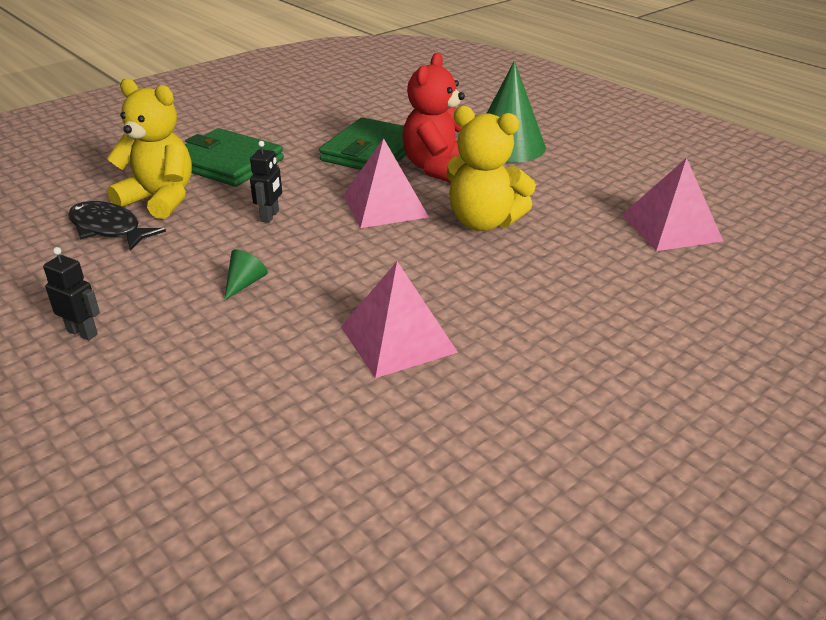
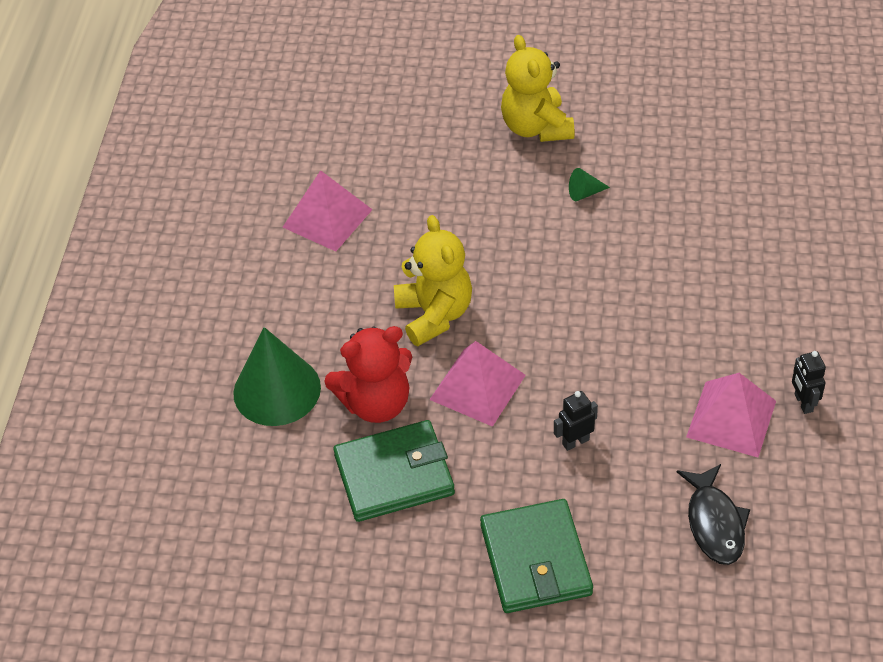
camera: 130 degrees left, 15 degrees up
yellow teddy bear [107,79,192,219] -> yellow teddy bear moved to [501,35,575,142]
green cone [224,249,268,300] -> green cone moved to [569,168,610,201]
pink pyramid [341,261,458,378] -> pink pyramid moved to [686,373,776,457]

